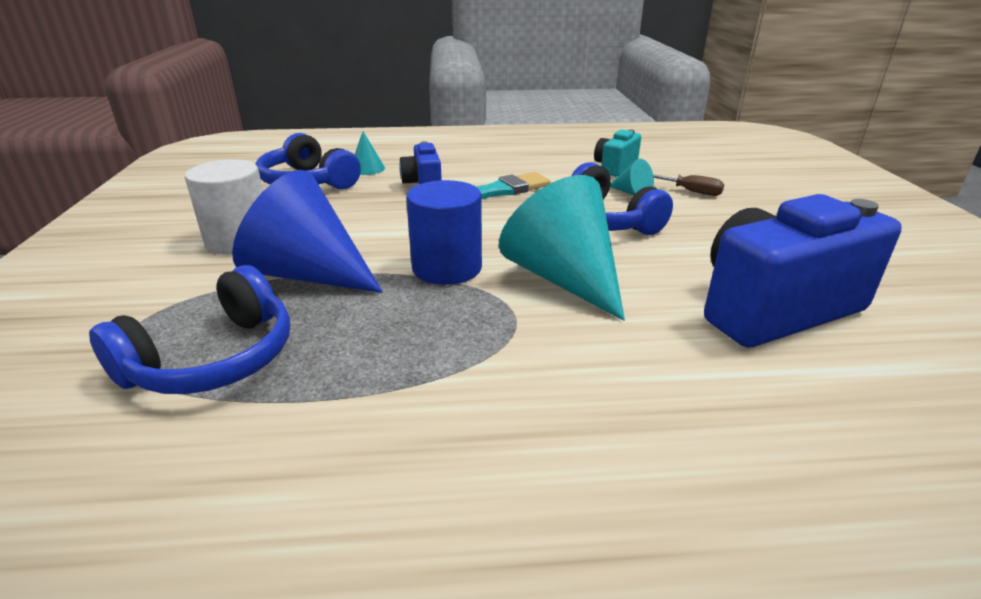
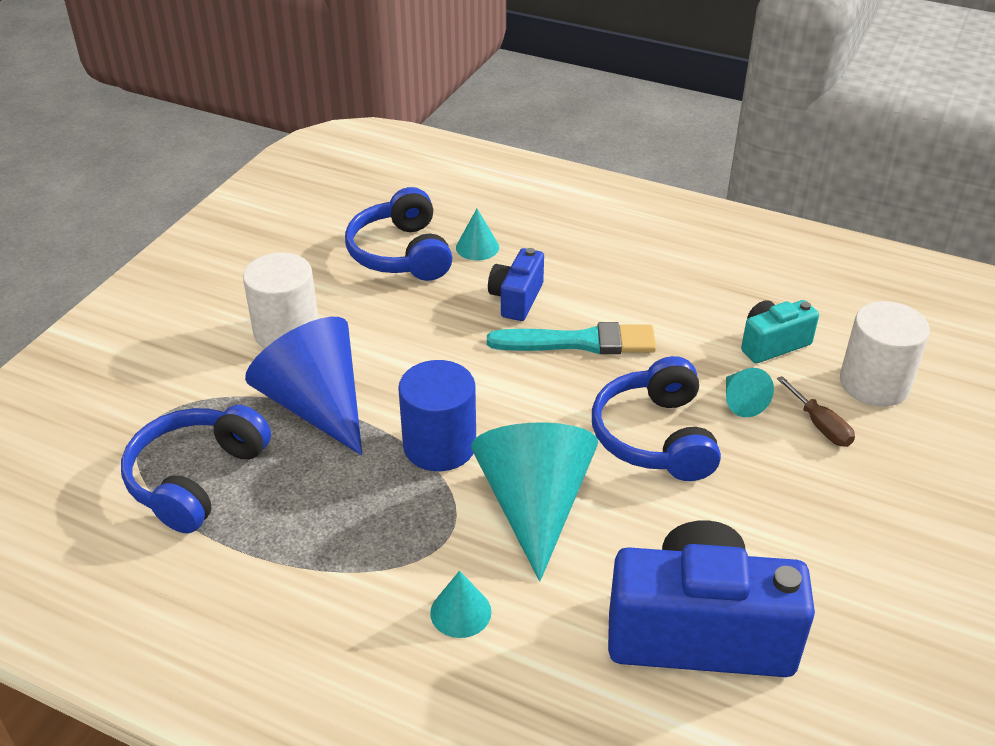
camera: 30 degrees right, 10 degrees up
blue headphones [89,265,290,394] -> blue headphones turned 135 degrees clockwise [121,405,271,533]
none -> turquoise cone [430,571,491,638]
none -> white cylinder [840,301,930,406]

